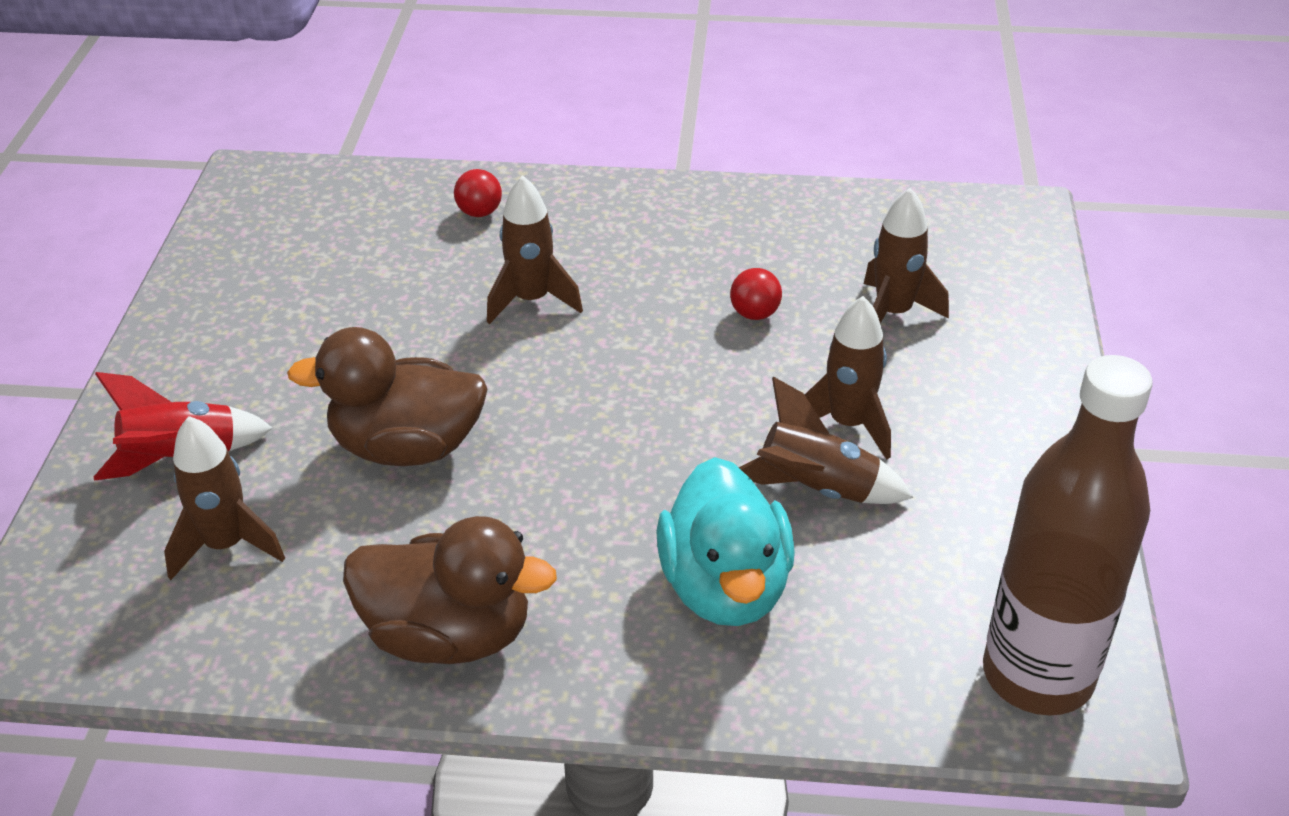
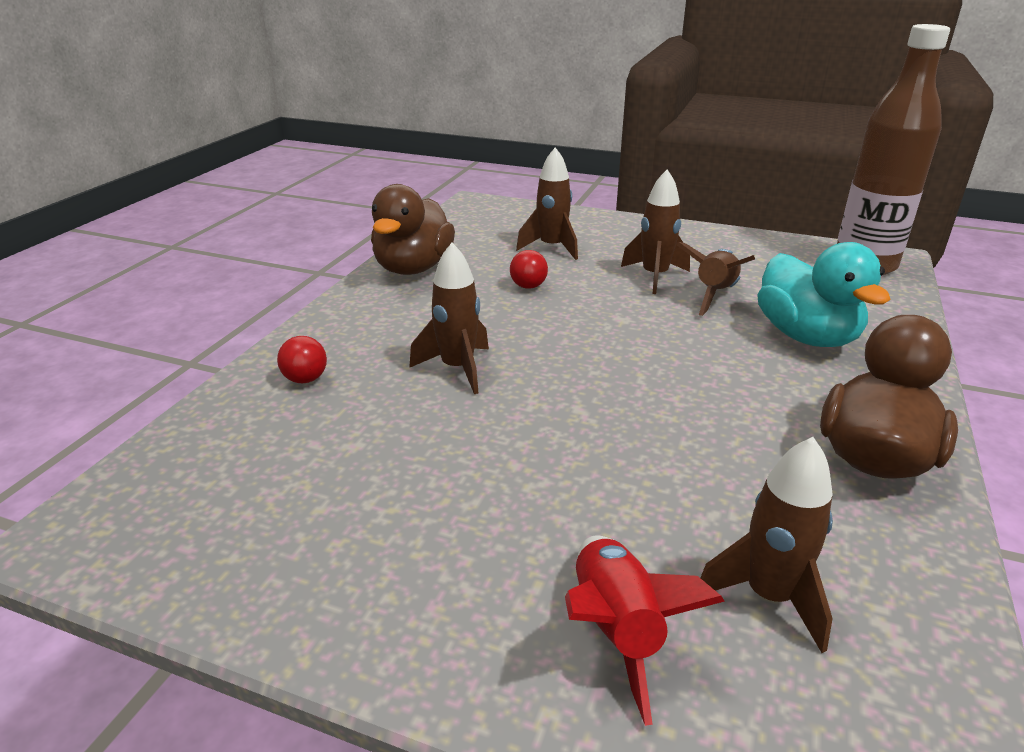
camera: 75 degrees left, 10 degrees down
brown duck [287,327,487,466] -> brown duck moved to [371,184,455,275]
turquoise duck [656,457,795,626] -> turquoise duck turned 60 degrees clockwise [757,242,891,347]

